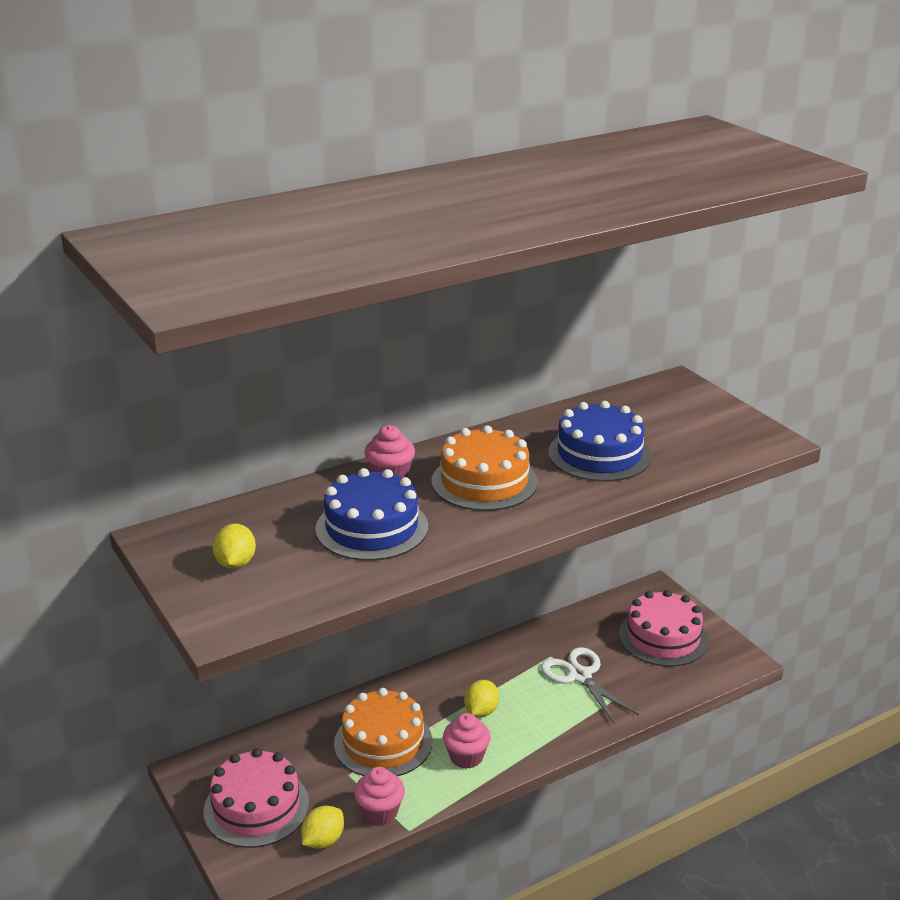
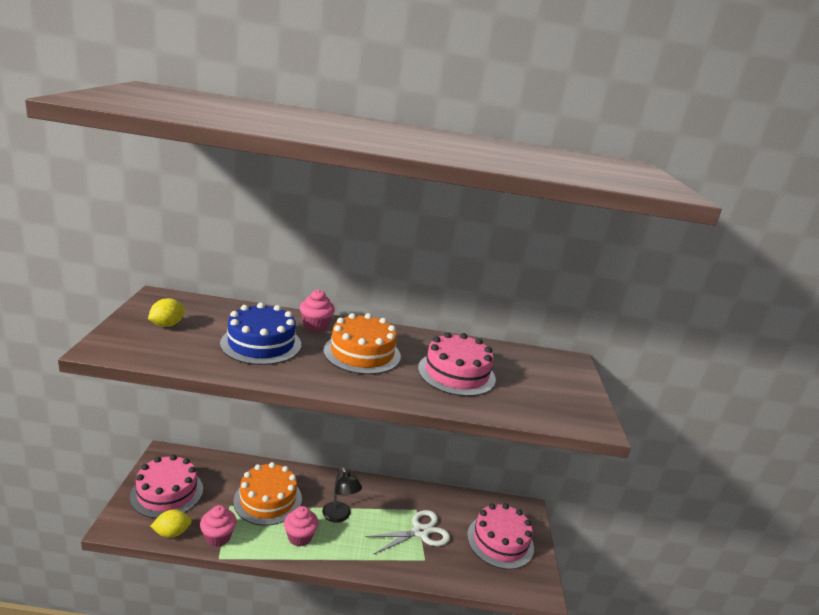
camera: 30 degrees right, 5 degrees down
yellow lemon [464,680,499,717] -> black lamp [322,467,362,523]
white scissors [541,647,639,724] -> white scissors turned 60 degrees clockwise [365,510,450,555]
blue cake [548,401,651,482] -> pink cake [418,332,496,396]

